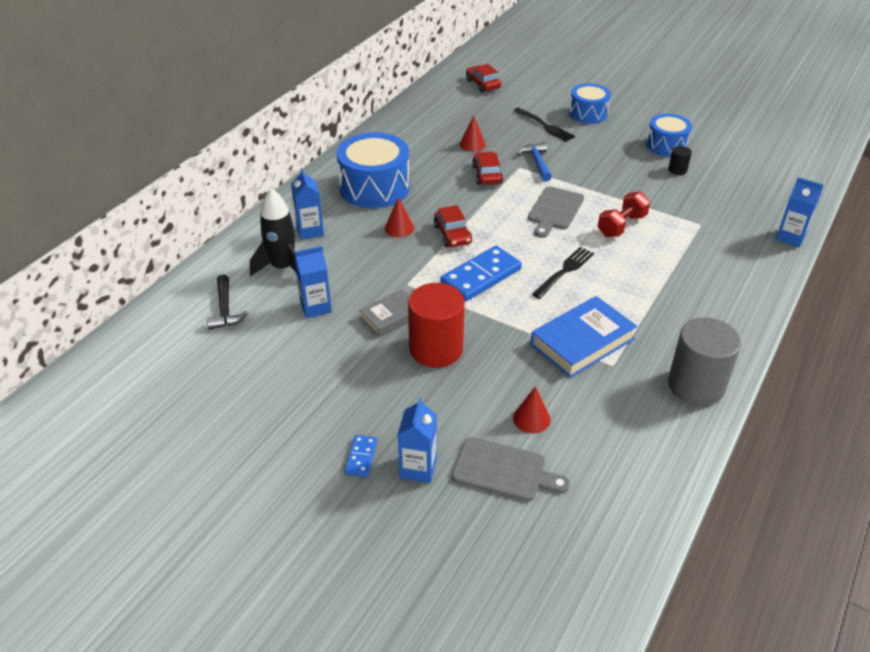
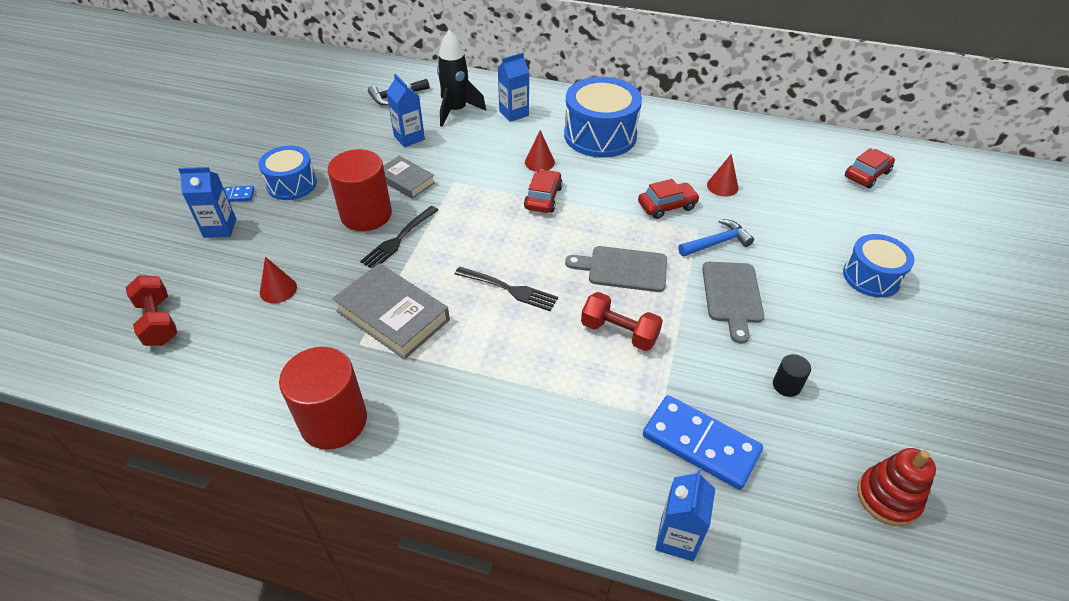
camera: 75 degrees right, 5 degrees up
red car [434,205,472,247] -> red car turned 135 degrees clockwise [524,169,563,213]
blue domino [440,246,522,301] -> blue domino moved to [643,395,763,490]
grey cutting board [452,437,570,502] -> grey cutting board moved to [702,262,764,344]
black fork [513,107,575,142] -> black fork moved to [360,206,438,268]
blue book [531,296,637,378] -> grey book [332,263,450,359]
blue drum [646,114,692,157] -> blue drum moved to [258,146,317,200]
grey cylinder [668,317,741,406] -> red cylinder [279,347,367,450]
none -> red dumbbell [125,275,177,346]
none -> red stacking toy [857,448,936,526]

